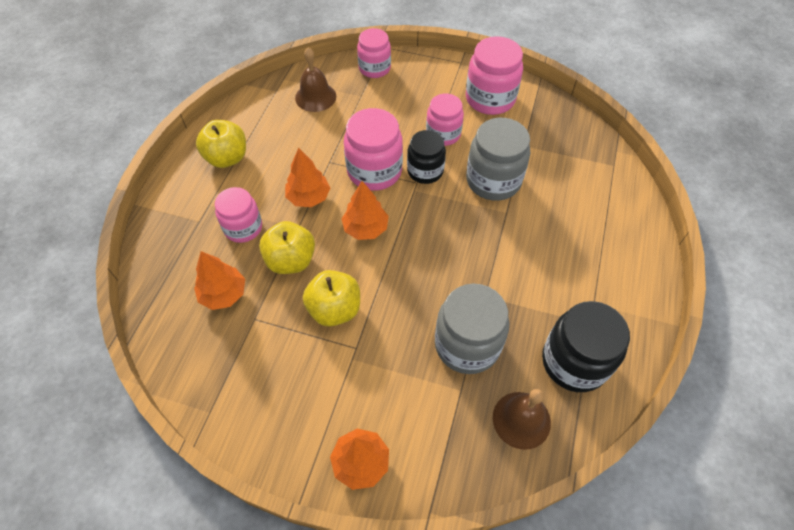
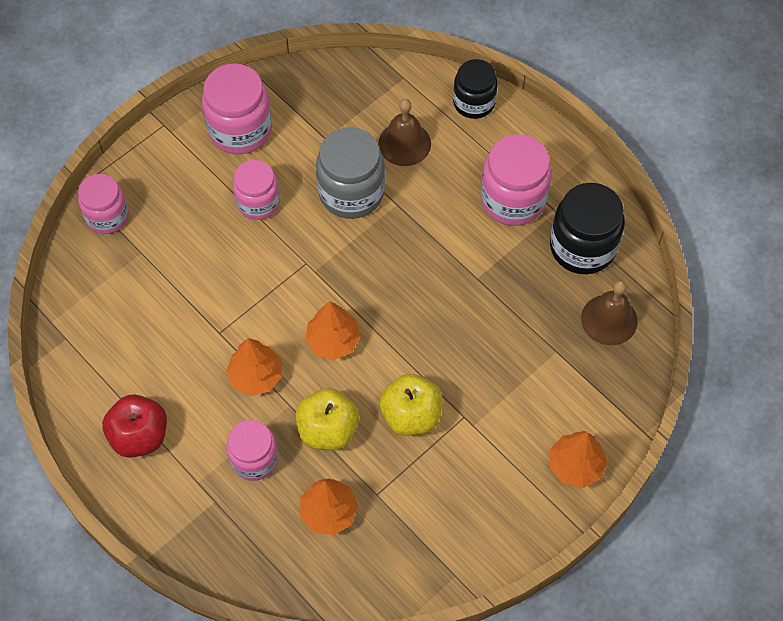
camera: 60 degrees left, 5 degrees up
yellow apple [196,120,246,168] -> red apple [102,395,167,458]
brown bell [295,48,336,112] -> brown bell moved to [378,99,431,166]
pink jar [344,108,403,191] -> pink jar moved to [481,135,552,226]
black jar [407,130,446,184] -> black jar moved to [453,59,498,119]
grey jar [435,284,509,374] -> none

